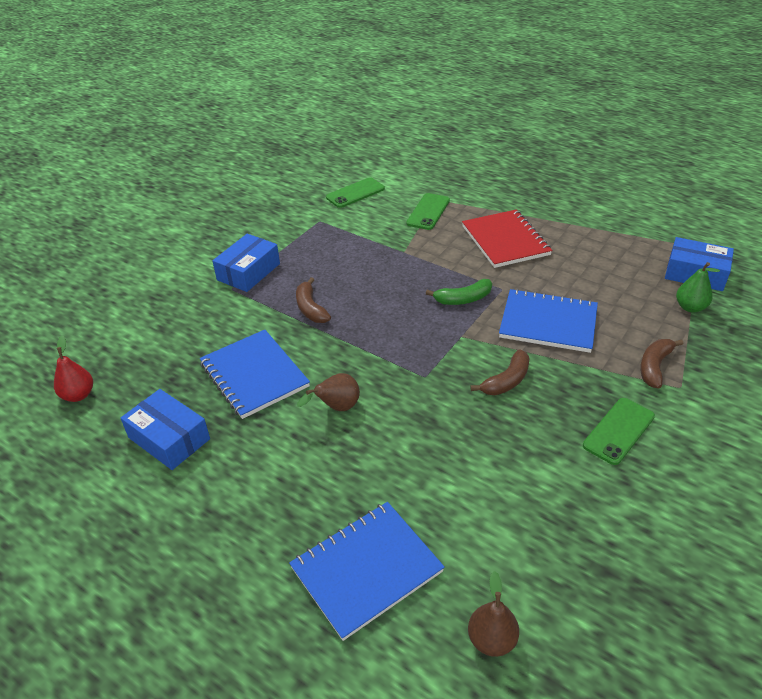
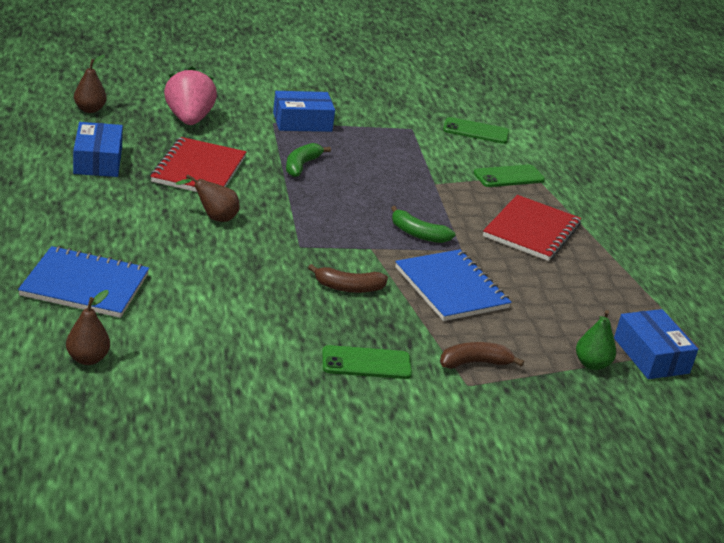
camera: 40 degrees right, 10 degrees down
red pear [54,336,93,402] -> brown pear [74,55,107,113]
blue notebook [200,330,310,419] -> red notebook [150,137,246,192]
brown banana [296,277,331,323] -> green banana [286,143,331,177]
none -> pink strawberry [164,67,217,125]

